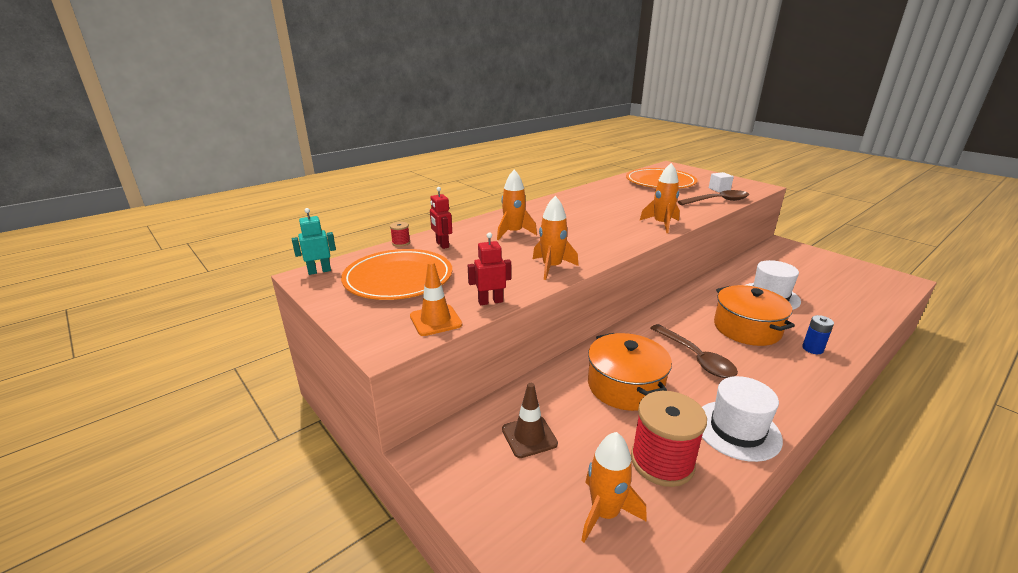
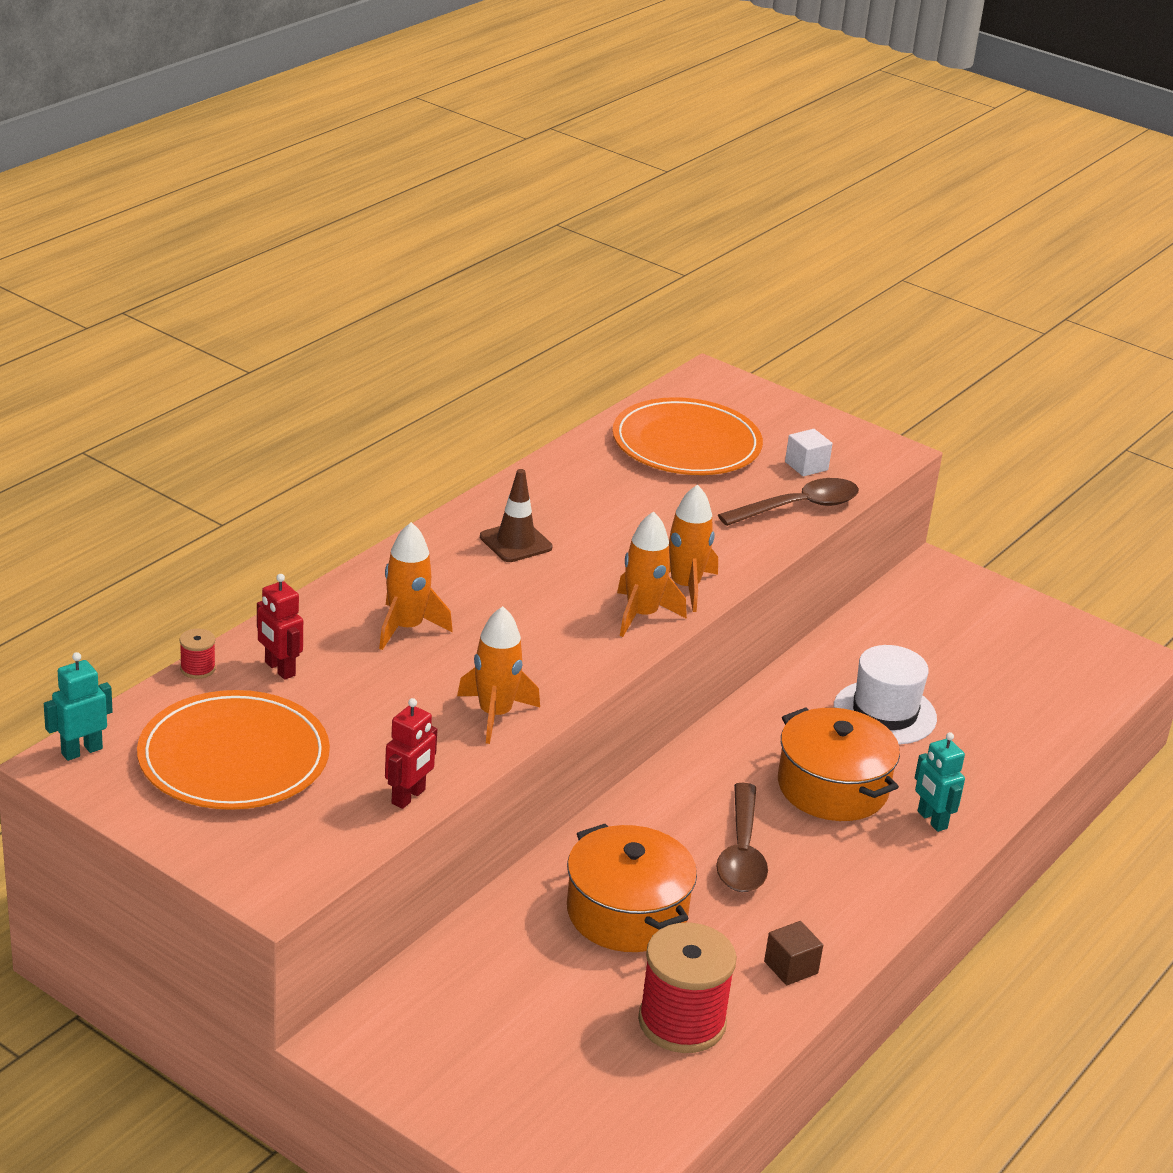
camera: 15 degrees left, 5 degrees up
orange traffic cone [410,262,462,336] -> none
red robot [468,232,511,305] -> red robot turned 150 degrees clockwise [385,698,437,809]
brown traffic cone [502,383,558,458] -> brown traffic cone moved to [480,469,553,562]
orange rocket [581,432,646,543] -> orange rocket moved to [617,511,687,637]
brown spoon [650,324,738,378] -> brown spoon turned 45 degrees clockwise [716,783,768,892]
white hat [702,376,783,462] -> brown cube [764,921,823,985]
blue battery [802,315,834,354] -> turquoise robot [915,732,965,832]

